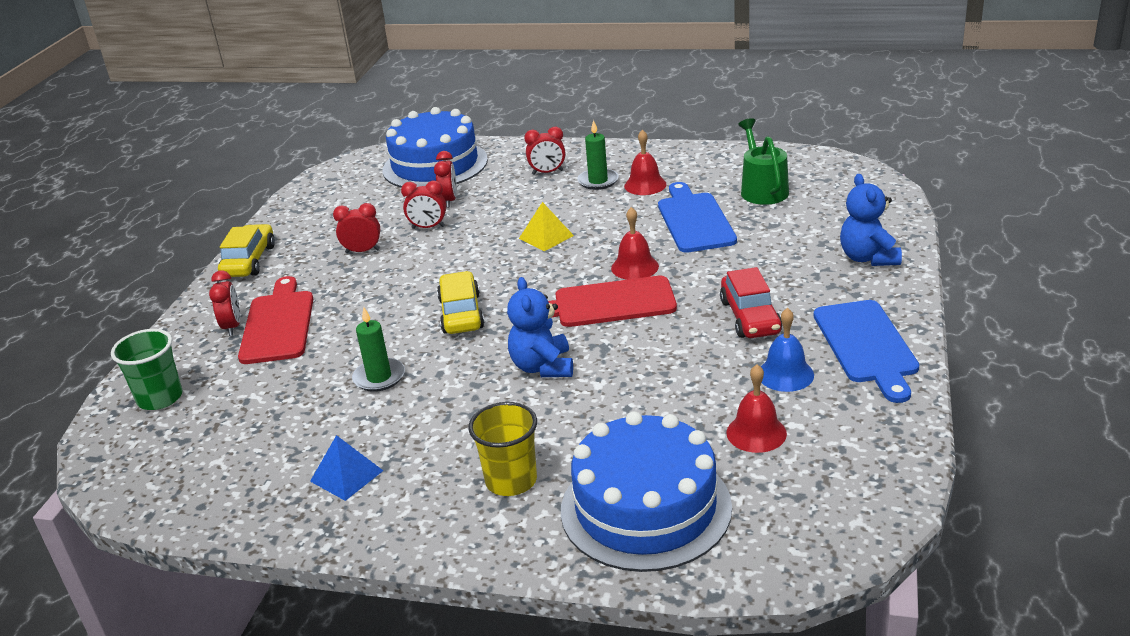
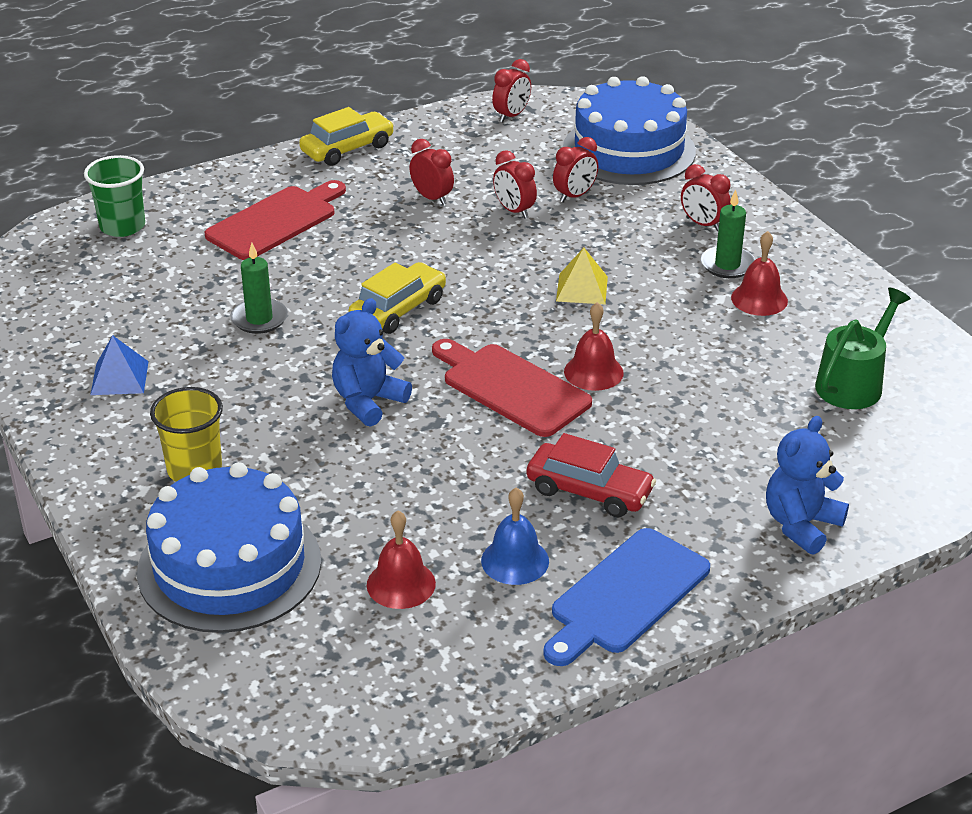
camera: 45 degrees right, 5 degrees up
red clock [209,270,240,336] -> red clock moved to [492,59,531,122]
blue cutting board [658,182,737,253] -> none
red car [720,267,782,338] -> red car turned 105 degrees counterclockwise [527,433,656,517]

